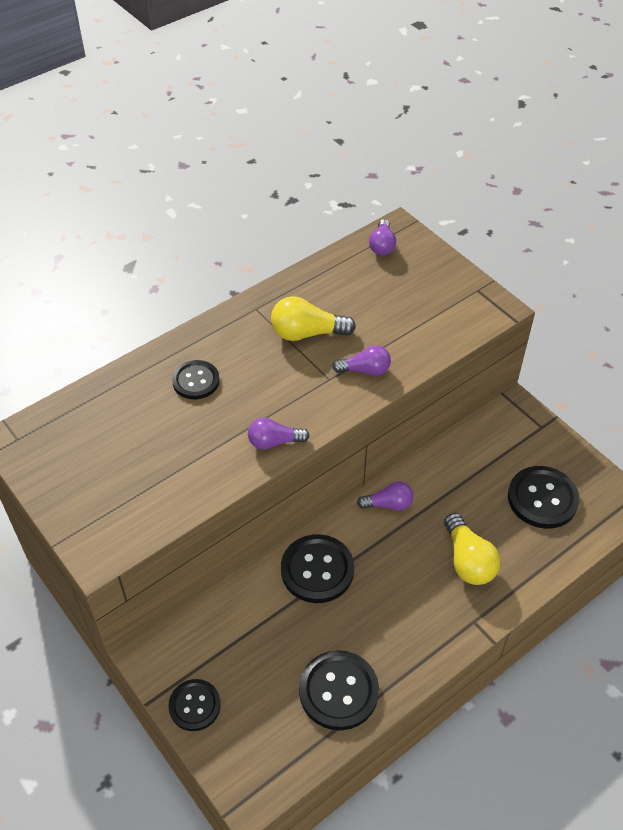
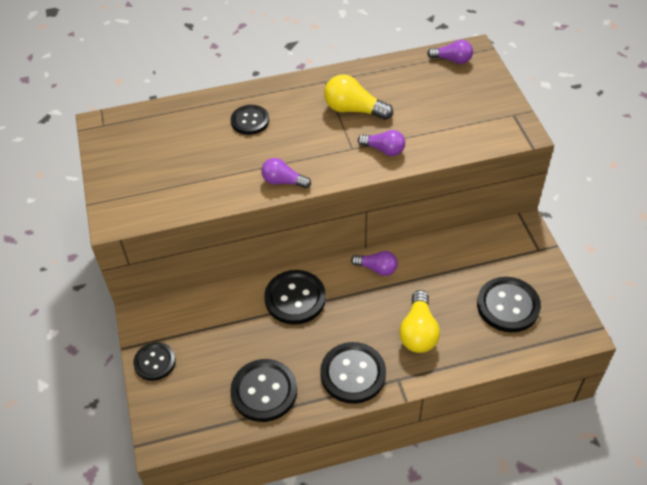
camera: 25 degrees right, 0 degrees up
purple light bulb [369,219,396,255] -> purple light bulb turned 105 degrees counterclockwise [427,40,473,64]
none -> black button [320,342,386,404]

